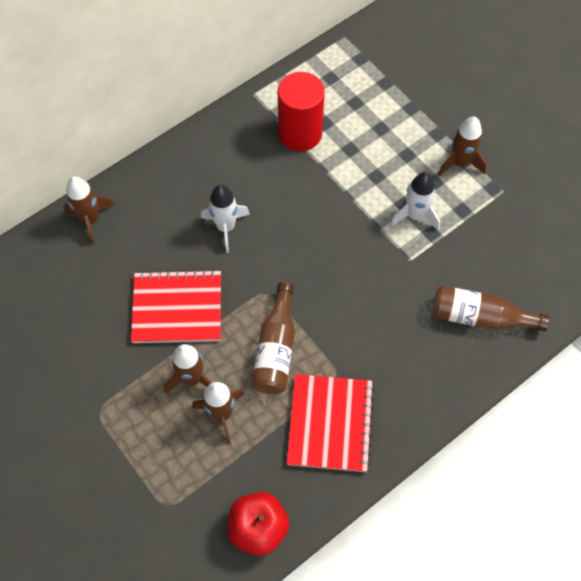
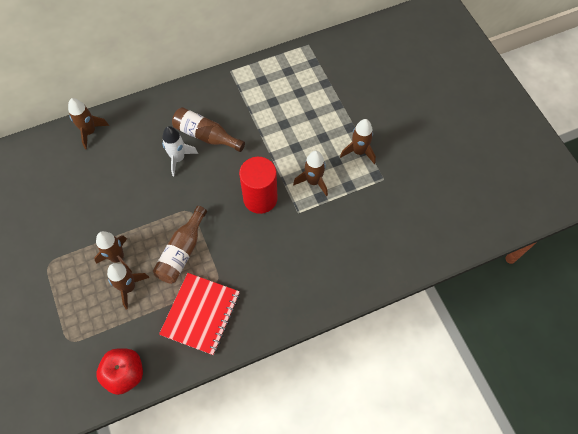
camera: 15 degrees right, 0 degrees up
red notebook [131,269,221,343] -> none
red cylinder [278,72,325,151] -> red cylinder moved to [239,157,278,214]
white rocket [390,172,440,231] -> brown rocket [293,151,328,196]
brown bottle [433,285,549,331] -> brown bottle moved to [172,107,245,152]

